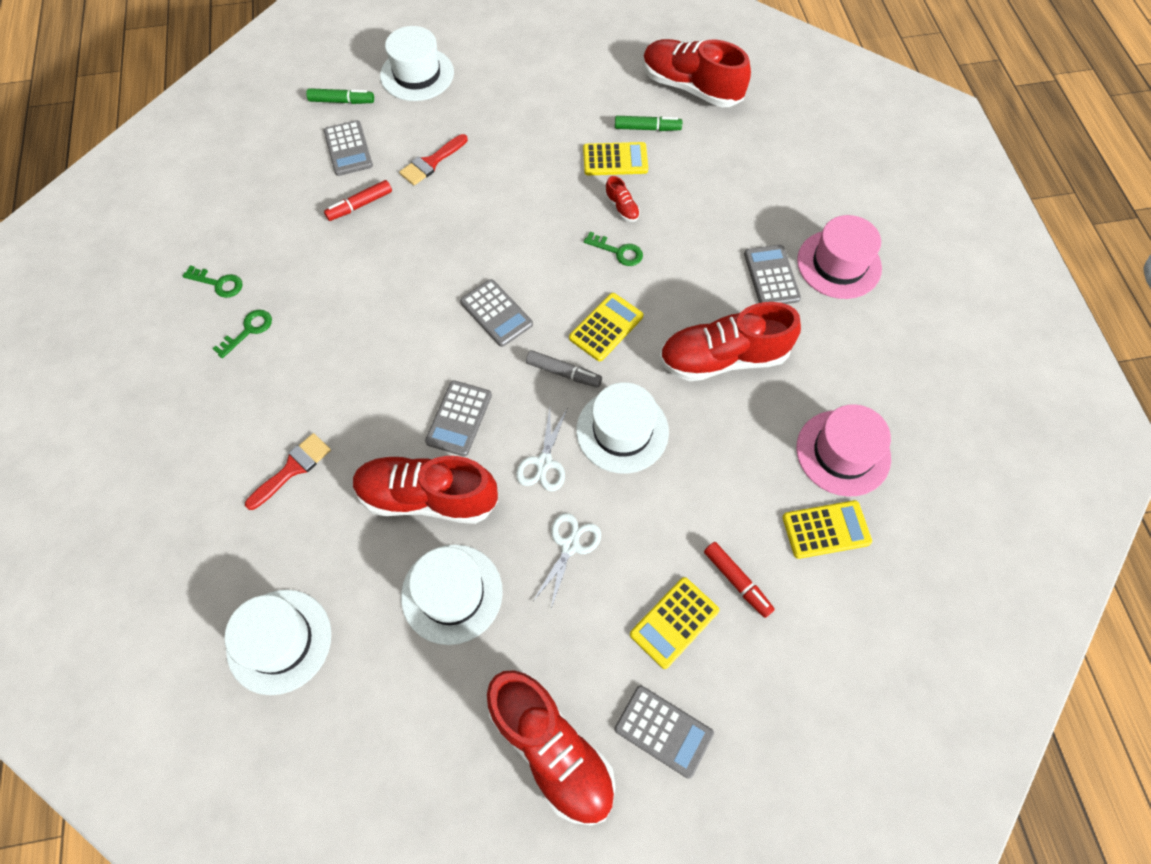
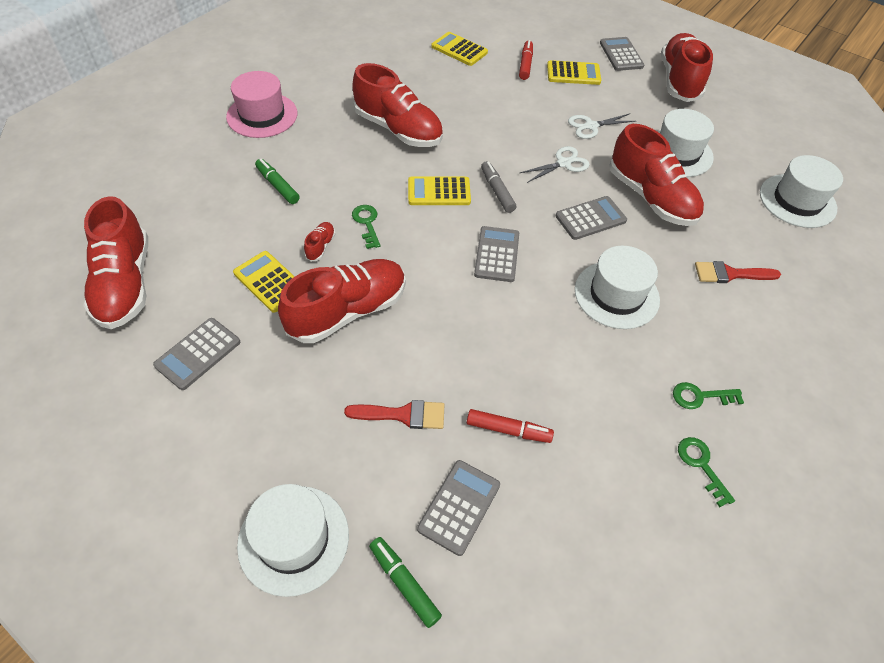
camera: 135 degrees left, 10 degrees down
white hat [576,382,669,473] -> white hat moved to [575,246,660,329]
green marker [615,116,682,131] -> green marker moved to [255,159,300,204]
grey calculator [744,245,801,304] -> grey calculator moved to [153,318,240,390]
pink hat [796,404,891,497] -> none
none -> red shoe [278,259,406,343]

